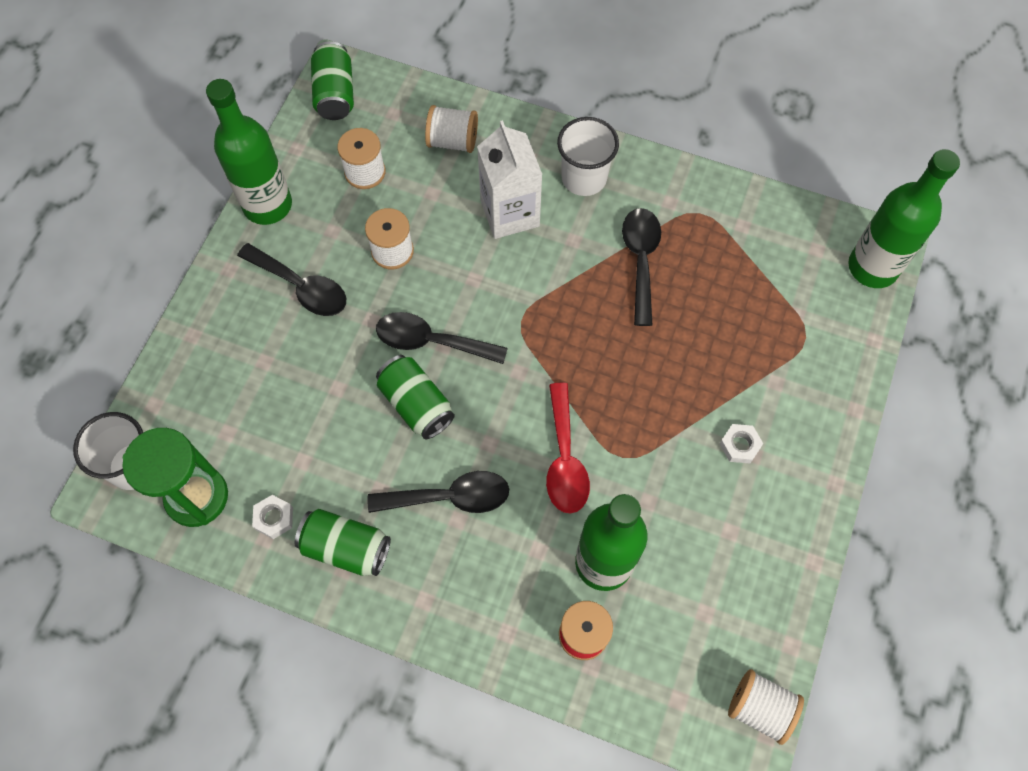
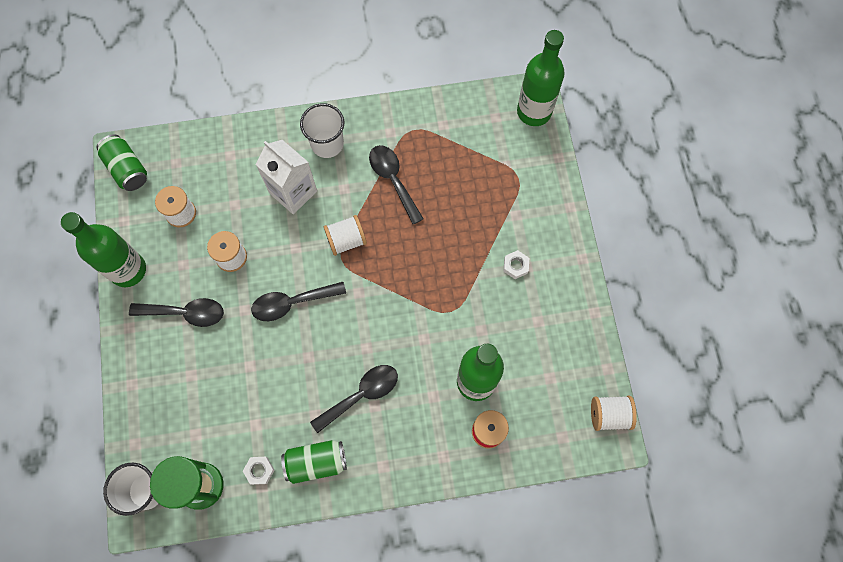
camera: 30 degrees left, 5 degrees up
green can [376,355,455,439] -> none
white spool [425,105,478,153] -> white spool moved to [324,215,367,256]
red spoon [546,382,590,514] -> none

